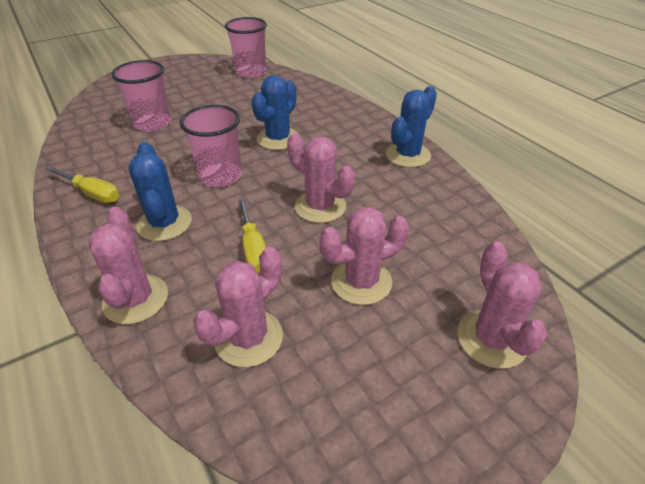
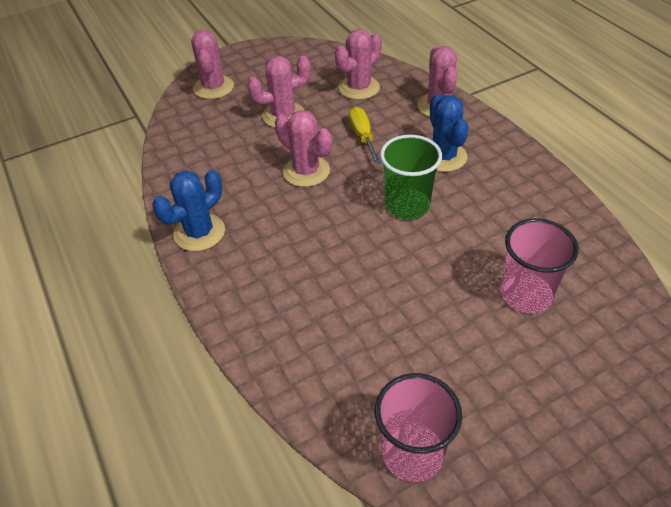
camera: 175 degrees left, 5 degrees up
yellow screwdriver [47,167,119,203] -> none
pink cup [180,105,242,187] -> green cup [380,135,442,220]
blue cactus [251,75,298,150] -> none

